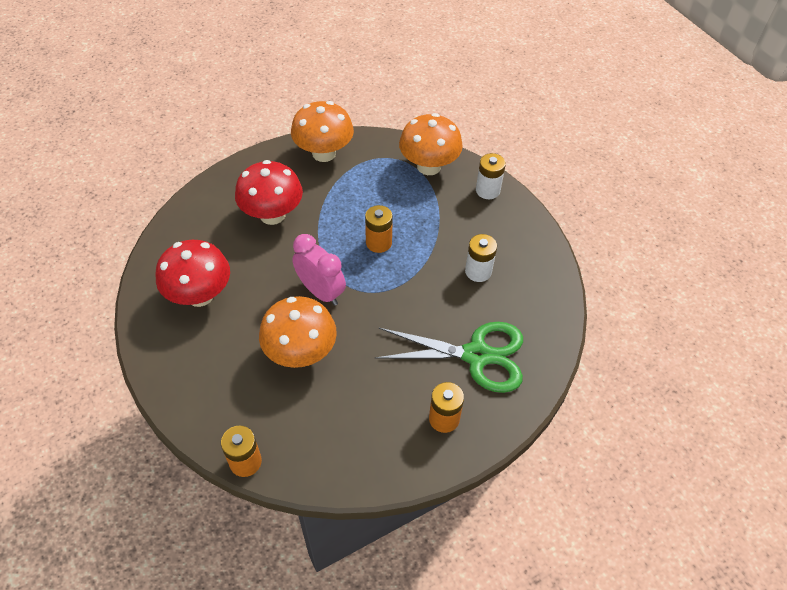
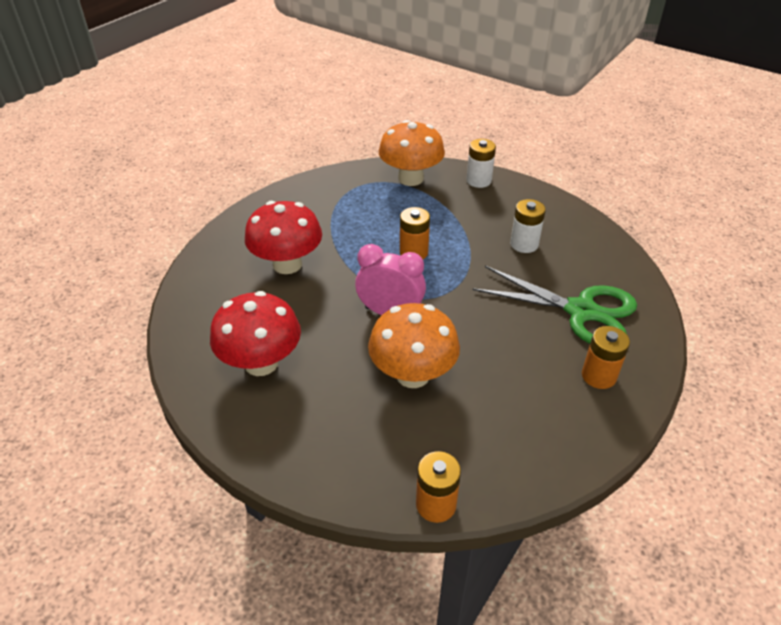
camera: 25 degrees left, 10 degrees down
orange mushroom [291,101,354,162] -> none
green scissors [374,322,523,393] -> green scissors turned 45 degrees clockwise [473,266,637,344]

